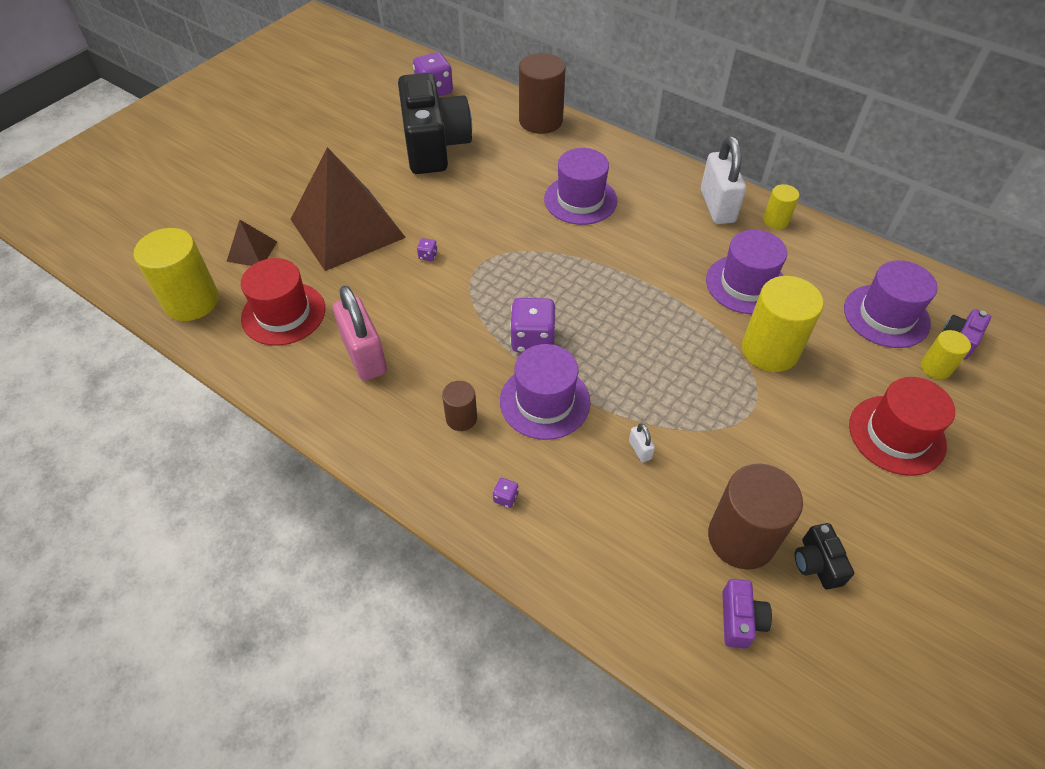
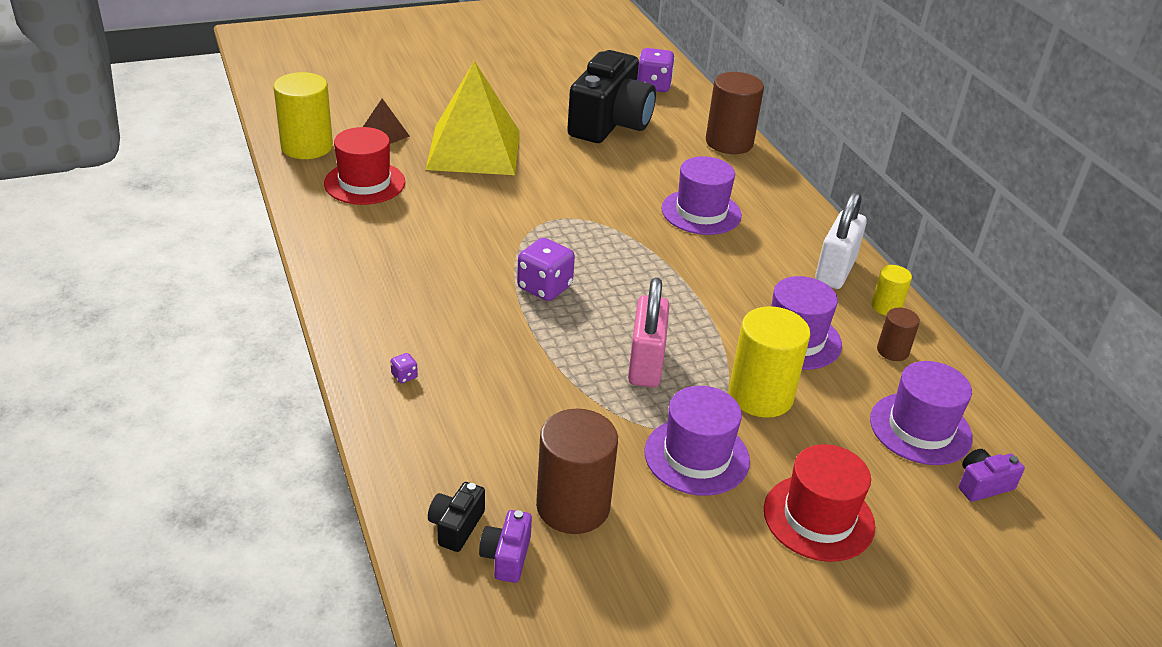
camera: 30 degrees right, 15 degrees down
brown pyramid [291,147,406,271] -> yellow pyramid [426,61,520,175]
pink padlock [333,286,387,381] -> pink padlock moved to [628,277,670,387]
purple dice [417,238,438,261] -> none
brown cylinder [442,381,477,431] -> brown cylinder moved to [877,307,920,361]
purple hat [500,344,590,440] -> purple hat moved to [644,386,750,496]
white padlock [629,423,655,462] -> none
purple camera [722,579,772,649] -> purple camera turned 150 degrees clockwise [479,510,532,583]
black camera [795,523,854,589] -> black camera moved to [428,482,485,552]
yellow cylinder [921,330,971,379] -> none

